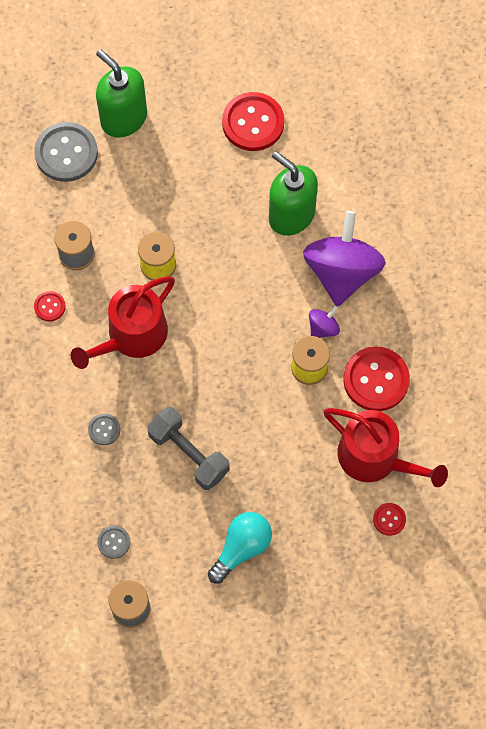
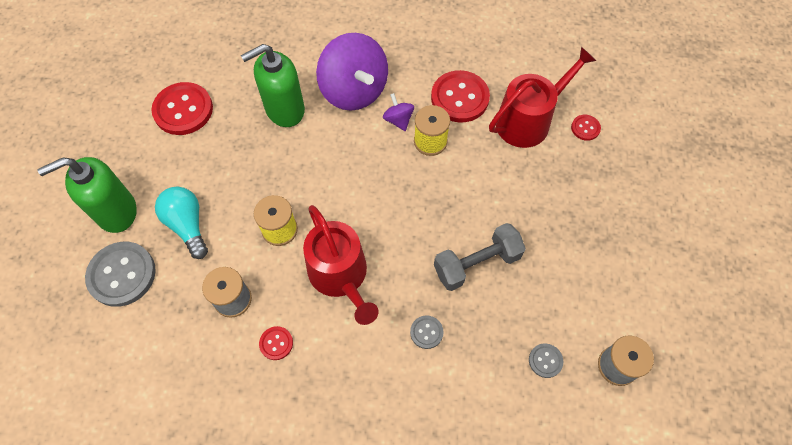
camera: 70 degrees left, 5 degrees down
turquoise light bulb [208,512,272,584] -> turquoise light bulb moved to [155,187,208,259]
purple spinning top [303,211,386,307] -> purple spinning top turned 150 degrees counterclockwise [316,33,388,111]

